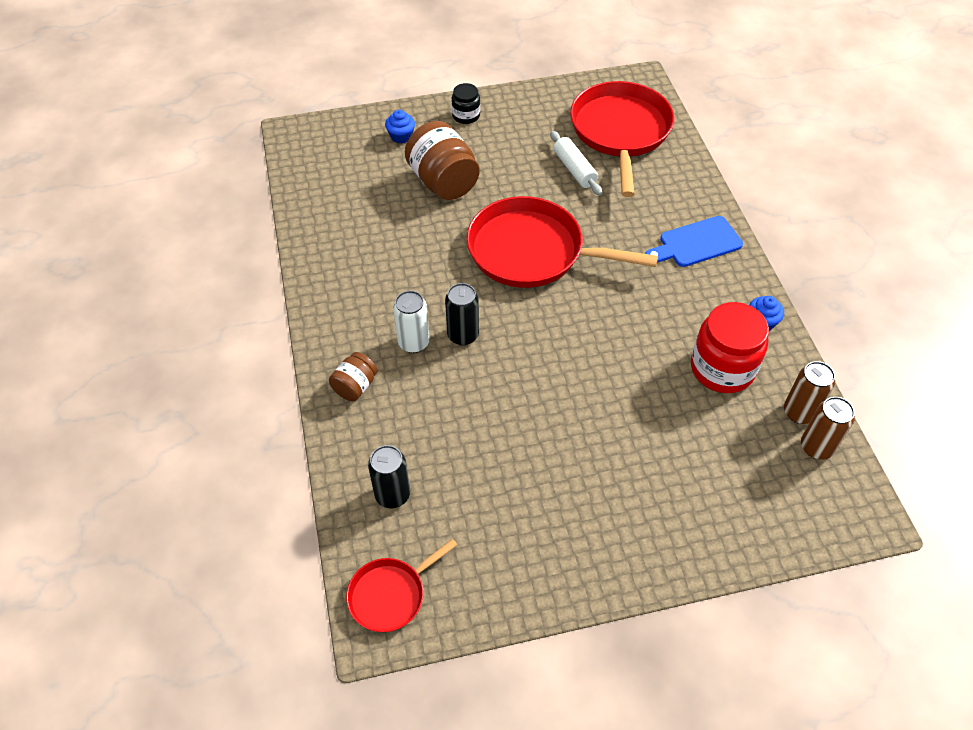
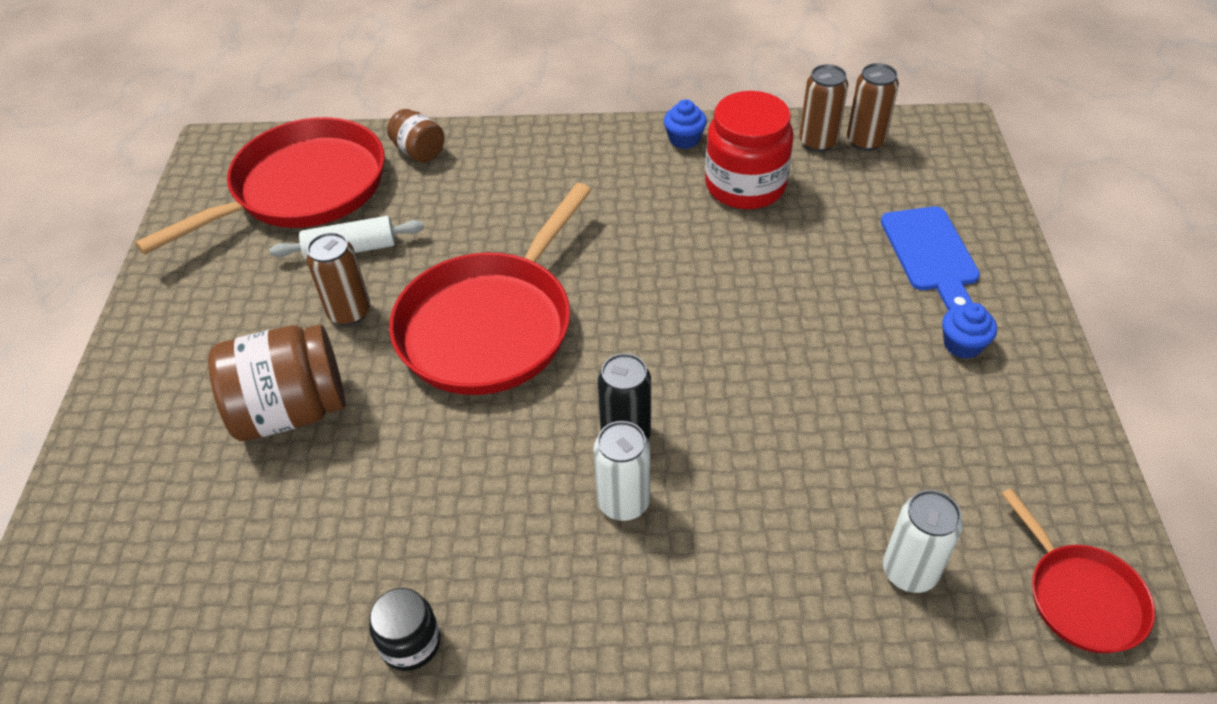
camera: 75 degrees left, 5 degrees down
brown jar [329,352,377,401] -> brown jar moved to [387,109,445,162]
black can [368,445,410,508] -> white can [883,490,963,593]
blue cupcake [385,110,415,144] -> blue cupcake moved to [942,303,997,359]
black jar [452,83,480,124] -> black jar moved to [369,588,440,671]
red pan [570,81,675,197] -> red pan turned 120 degrees clockwise [135,117,385,255]
blue cutting board [645,216,743,267] -> blue cutting board moved to [881,206,980,311]
none -> brown can [306,232,370,325]

